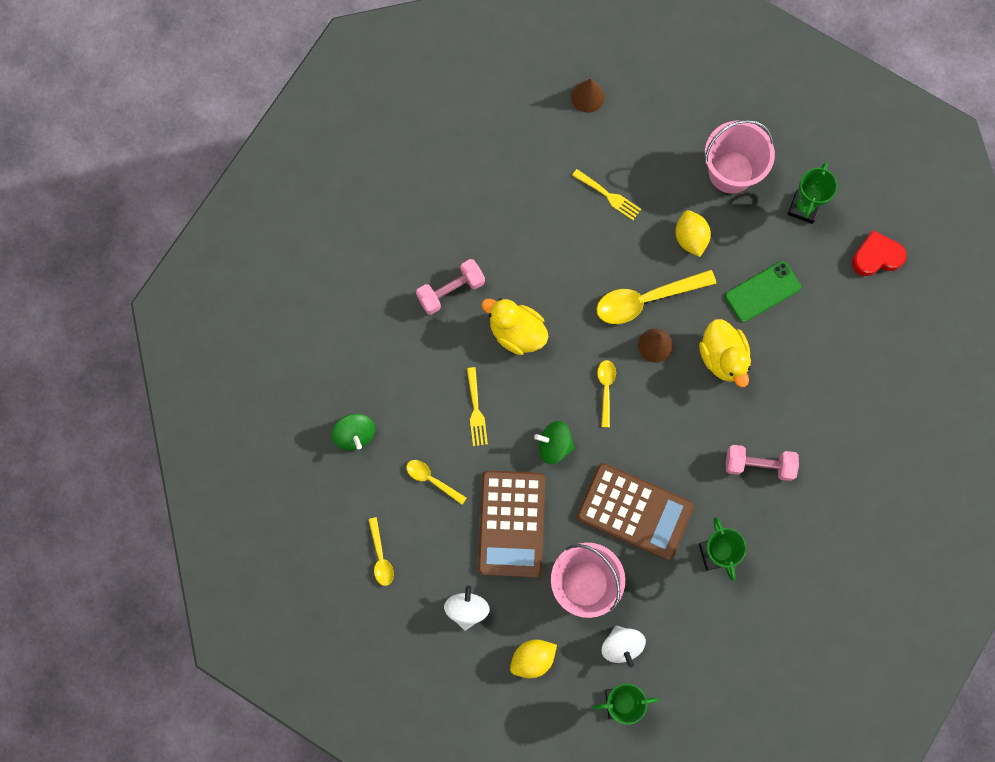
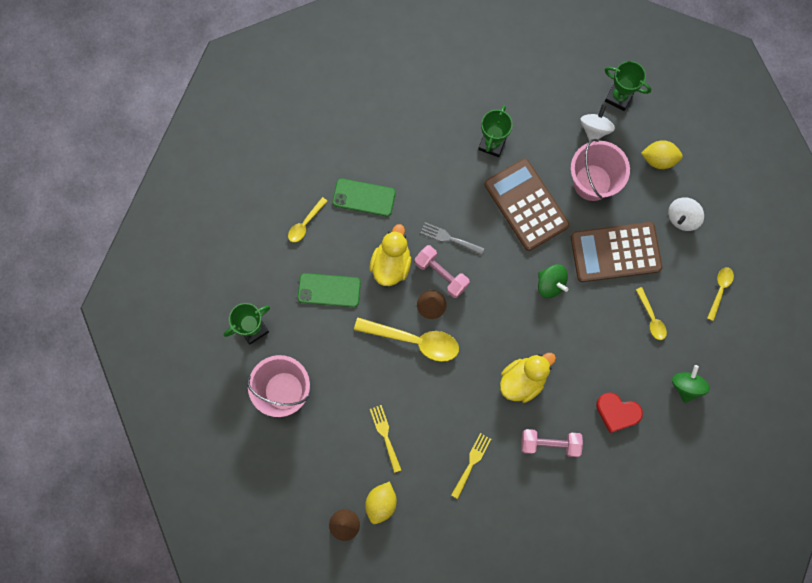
camera: 145 degrees left, 0 degrees up
yellow fork [467,367,488,446] -> yellow fork moved to [451,433,491,499]
brown calculator [478,470,545,578] -> brown calculator turned 135 degrees counterclockwise [571,222,662,282]
yellow duck [482,298,549,355] -> yellow duck turned 105 degrees counterclockwise [500,353,556,403]
yellow spoon [597,360,616,427] -> yellow spoon moved to [288,197,327,242]
yellow lemon [675,210,711,257] -> yellow lemon moved to [365,481,397,524]
pink dumbbell [726,445,799,481] -> pink dumbbell moved to [415,245,470,298]
red heart [852,230,907,276] -> red heart moved to [596,392,643,433]
none -> green phone [332,178,396,216]
none -> grey fork [420,222,484,255]

